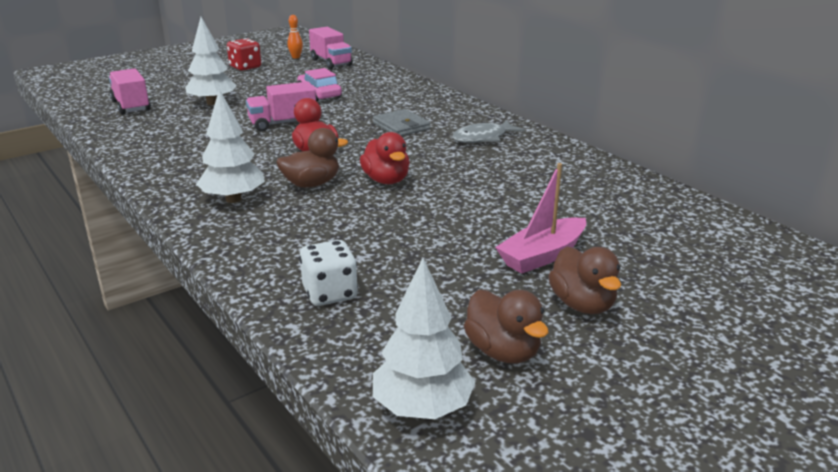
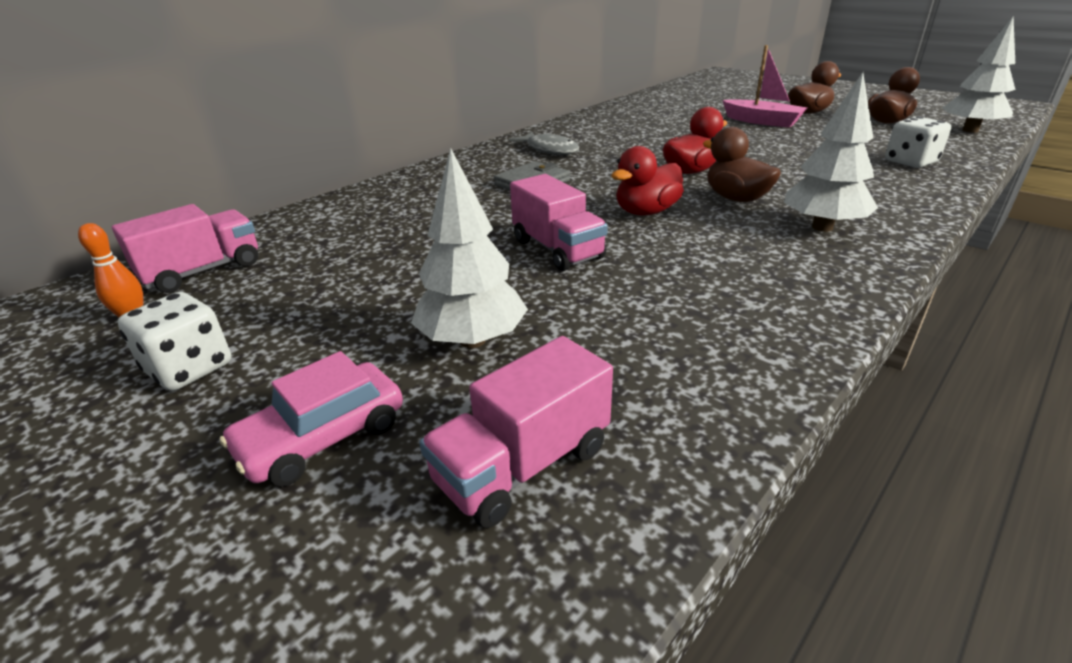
camera: 100 degrees left, 5 degrees up
red dice [227,38,261,71] -> white dice [118,292,231,391]
pink car [297,68,342,101] -> pink car moved to [220,351,403,486]

